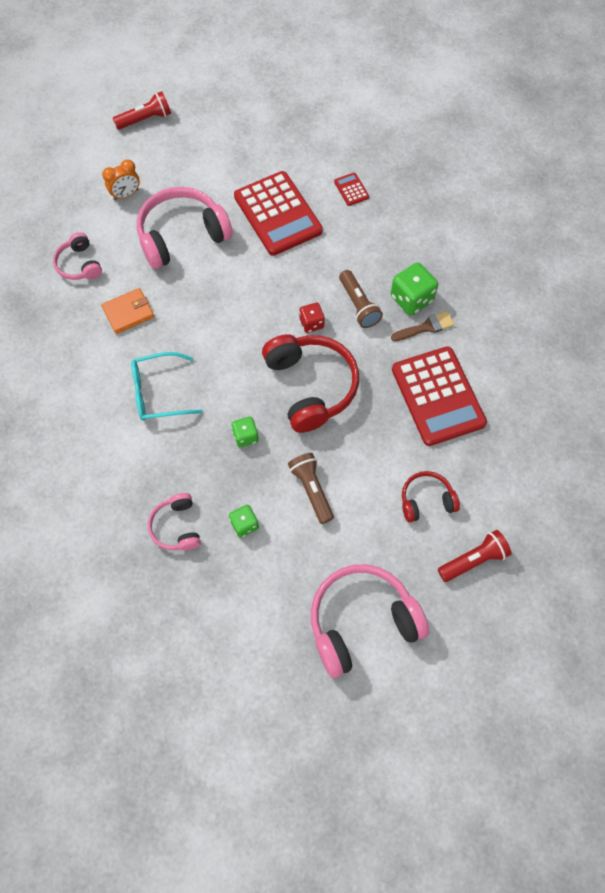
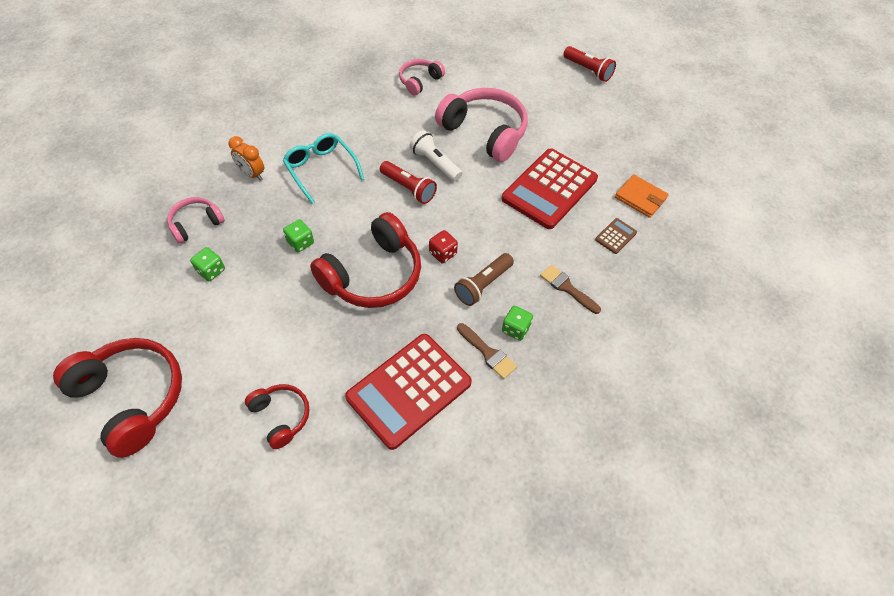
camera: 65 degrees right, 10 degrees down
orange wallet [101,288,154,334] -> orange wallet moved to [615,174,669,218]
orange clock [102,159,140,200] -> orange clock moved to [229,136,264,181]
brown flashlight [288,453,334,524] -> none
pink headphones [311,564,429,678] -> red headphones [53,338,182,458]
red calculator [334,173,369,206] -> brown calculator [595,218,637,254]
green dice [391,262,438,315] -> green dice [502,306,533,341], size x0.61
red flashlight [438,530,512,582] -> red flashlight moved to [380,161,437,204]
none -> white flashlight [409,130,463,182]
none -> brown brush [540,265,601,314]

